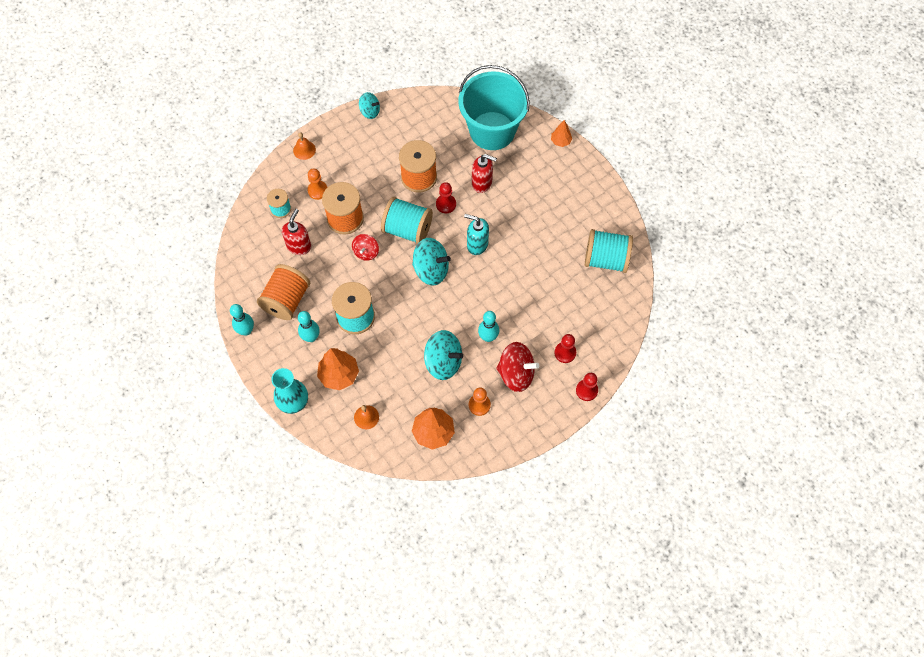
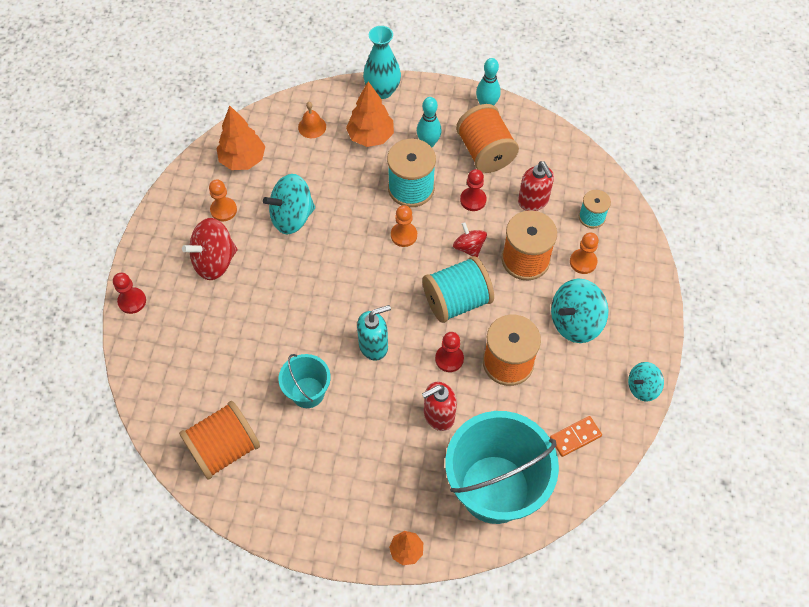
camera: 135 degrees right, 5 degrees down
orange bell [293,132,316,160] -> none
turquoise spinning top [412,238,451,286] -> turquoise spinning top moved to [551,279,608,343]
turquoise bowling pin [478,311,499,342] -> none
red pawn [554,334,576,363] -> red pawn moved to [460,169,486,211]
turquoise spool [585,229,633,273] -> orange spool [179,401,260,480]
none -> turquoise bucket [279,354,331,408]
none -> orange pawn [391,205,417,247]
none -> orange domino [550,416,602,457]

